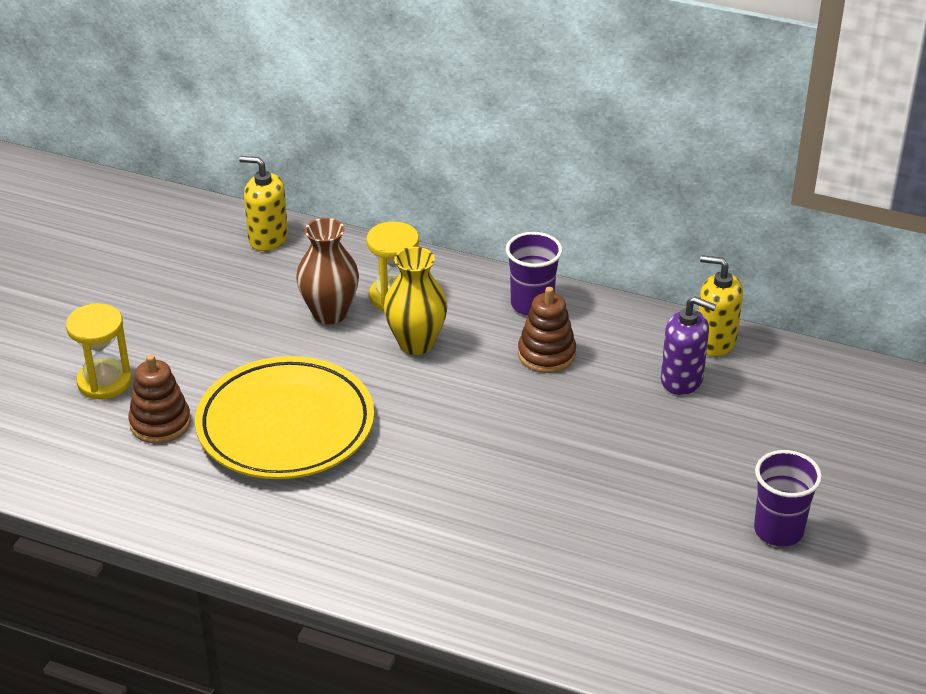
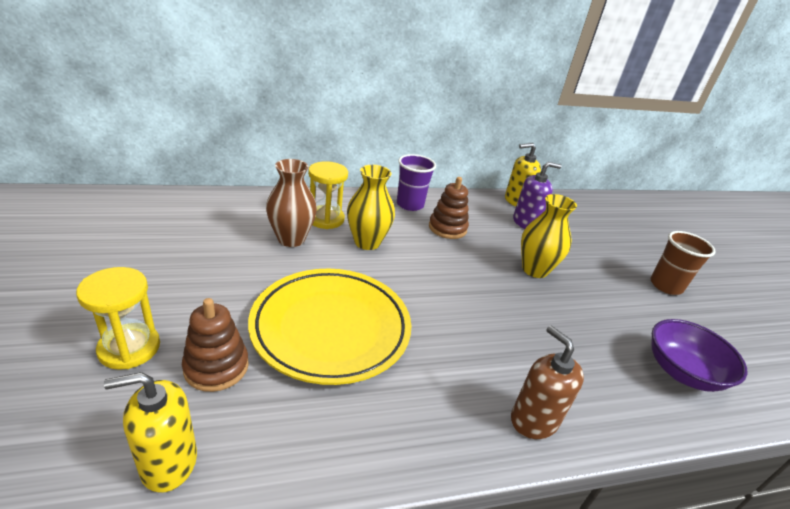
camera: 40 degrees left, 5 degrees down
yellow soap dispenser [239,156,288,251] -> yellow soap dispenser moved to [104,372,197,493]
purple cup [754,450,822,547] -> brown cup [650,231,715,295]
none -> brown soap dispenser [511,325,584,439]
none -> yellow vase [521,194,577,278]
none -> purple bowl [651,319,747,392]

